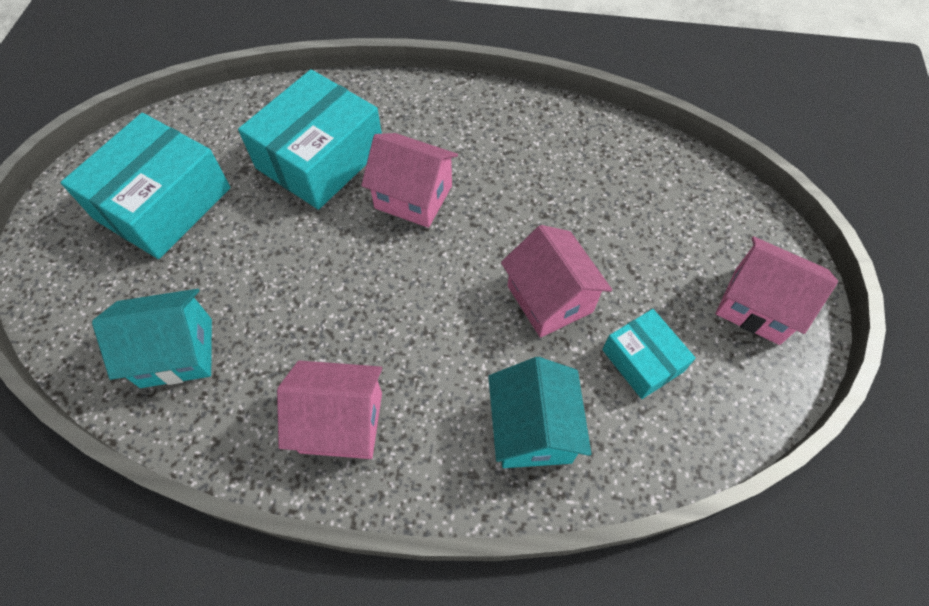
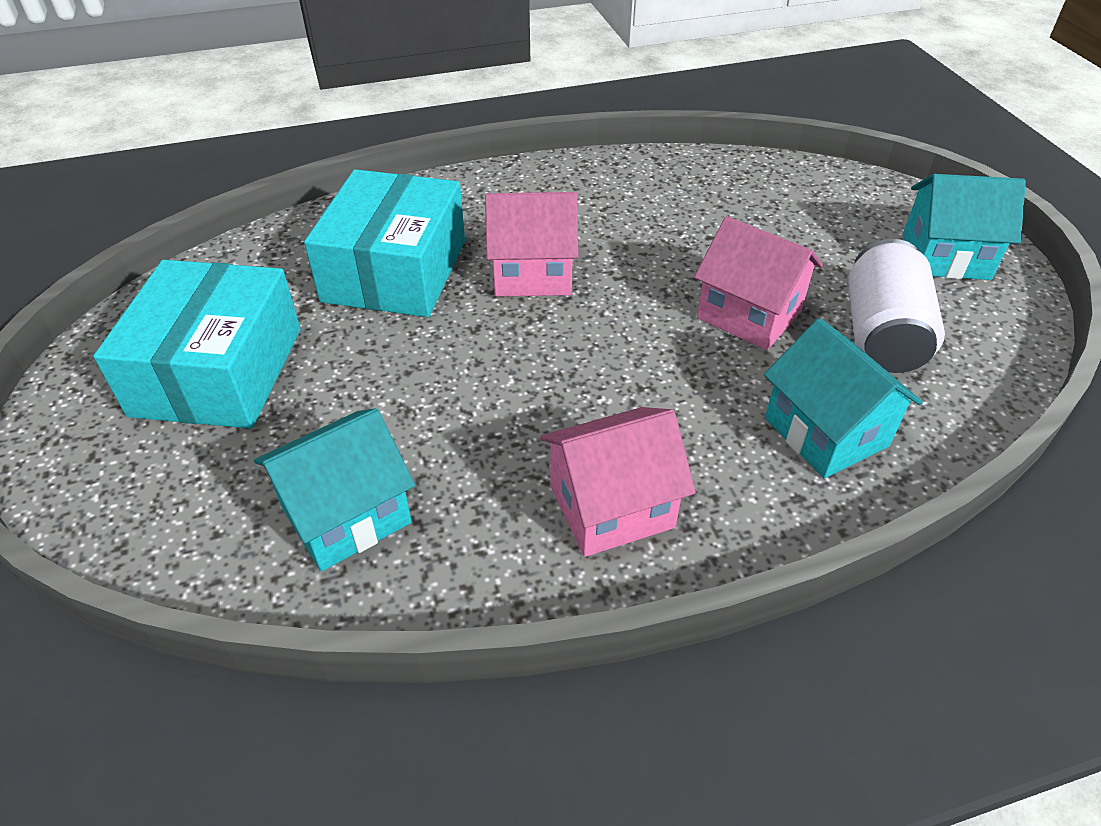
camera: 25 degrees left, 15 degrees down
turquoise box [602,309,696,399] -> white can [848,239,945,373]
pink house [716,236,838,345] -> turquoise house [903,174,1026,280]

